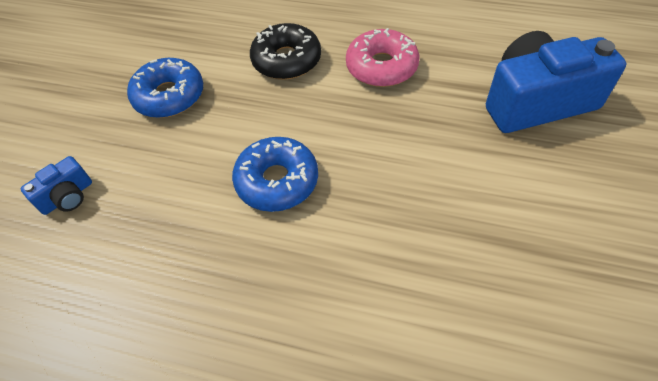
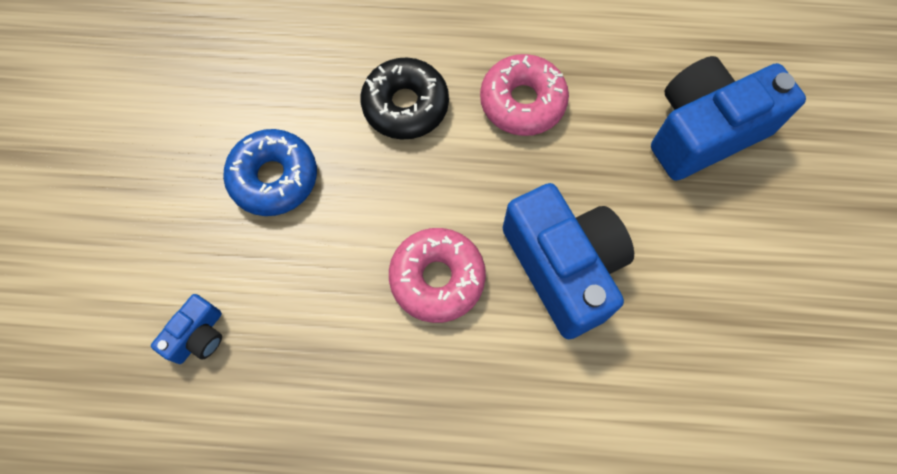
camera: 15 degrees left, 15 degrees up
blue donut [232,137,318,212] -> pink donut [389,228,486,323]
none -> blue camera [503,183,634,339]

